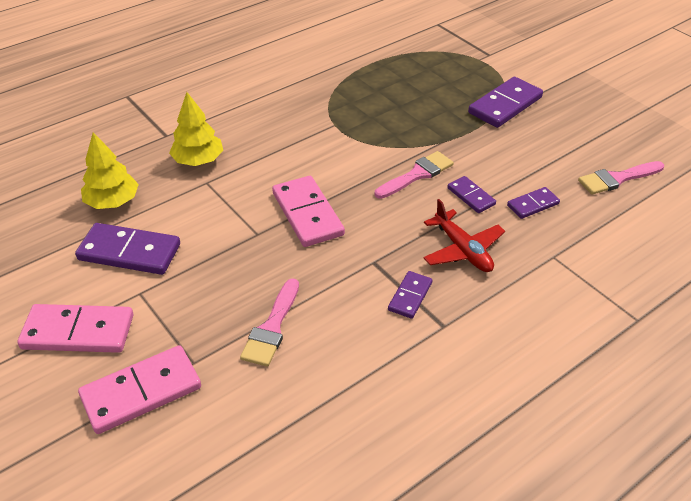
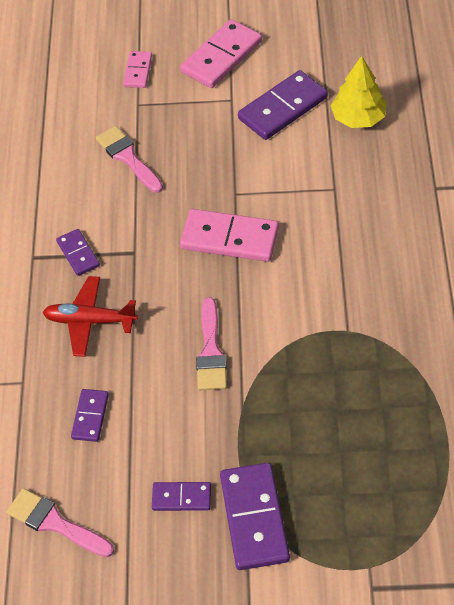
camera: 130 degrees right, 10 degrees up
pink domino [78,345,201,434] -> pink domino [123,51,152,88], size x0.55
yellow tree [169,92,223,166] -> none
purple domino [447,176,496,213] -> purple domino moved to [152,482,211,511]
pink brush [578,161,664,195] -> pink brush turned 75 degrees counterclockwise [6,488,114,557]

